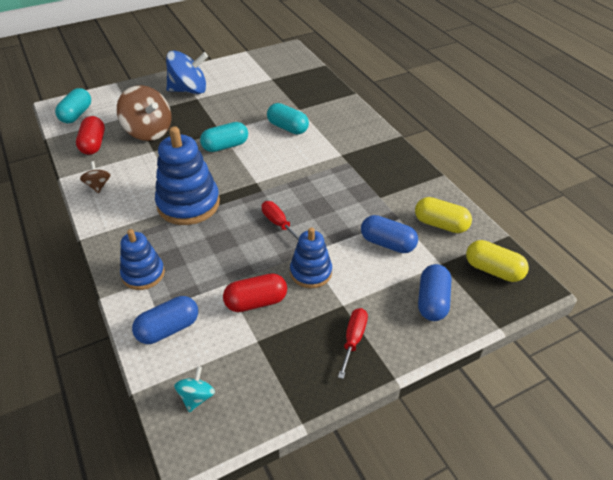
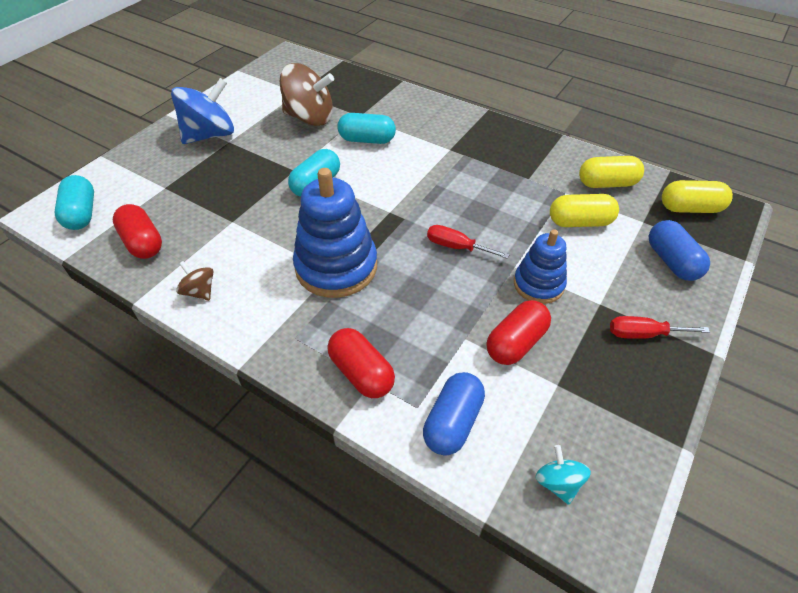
camera: 30 degrees left, 5 degrees up
brown spinning top [117,85,171,141] -> brown spinning top moved to [280,63,334,126]
blue stacking toy [120,229,165,290] -> red capsule [327,328,395,398]
red screwdriver [338,308,368,379] -> red screwdriver turned 75 degrees counterclockwise [610,316,710,339]
blue capsule [361,215,418,253] -> yellow capsule [550,194,619,227]

